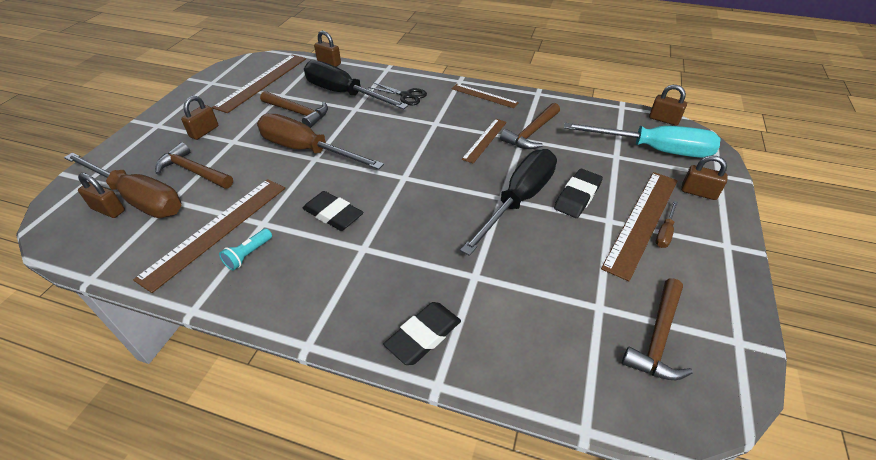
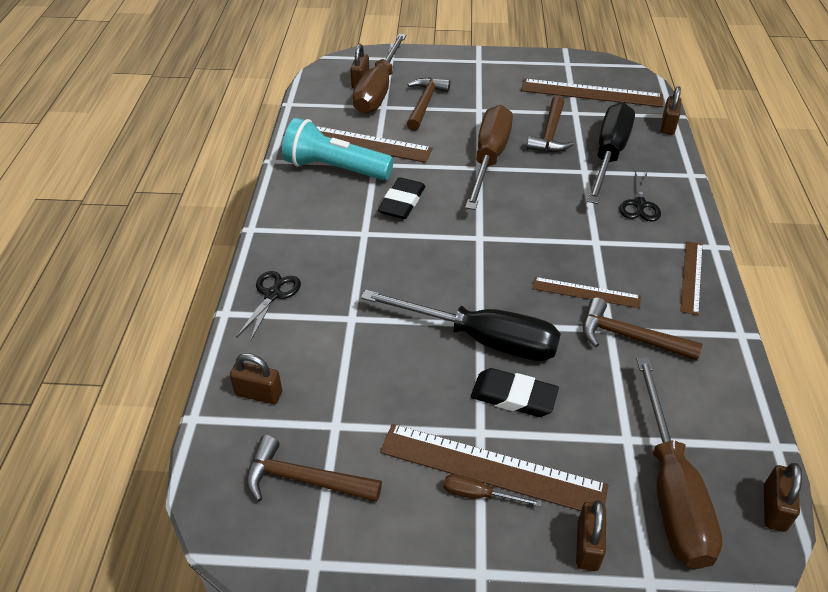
camera: 75 degrees right, 0 degrees up
brown padlock [181,96,218,140] -> brown padlock moved to [230,353,282,404]
turquoise flashlight [219,229,272,271] -> turquoise flashlight [282,118,394,180], size x2.26
black eraser [383,302,461,365] -> black scissors [236,271,301,341]
turquoise screwdriver [564,123,720,158] -> brown screwdriver [636,357,723,569]

